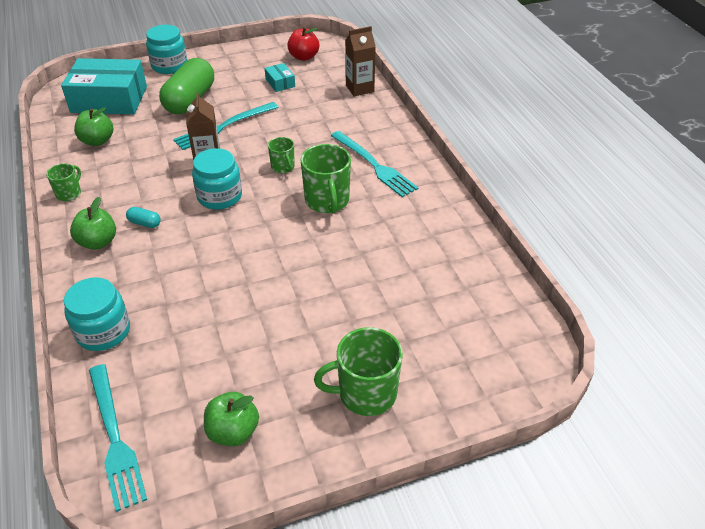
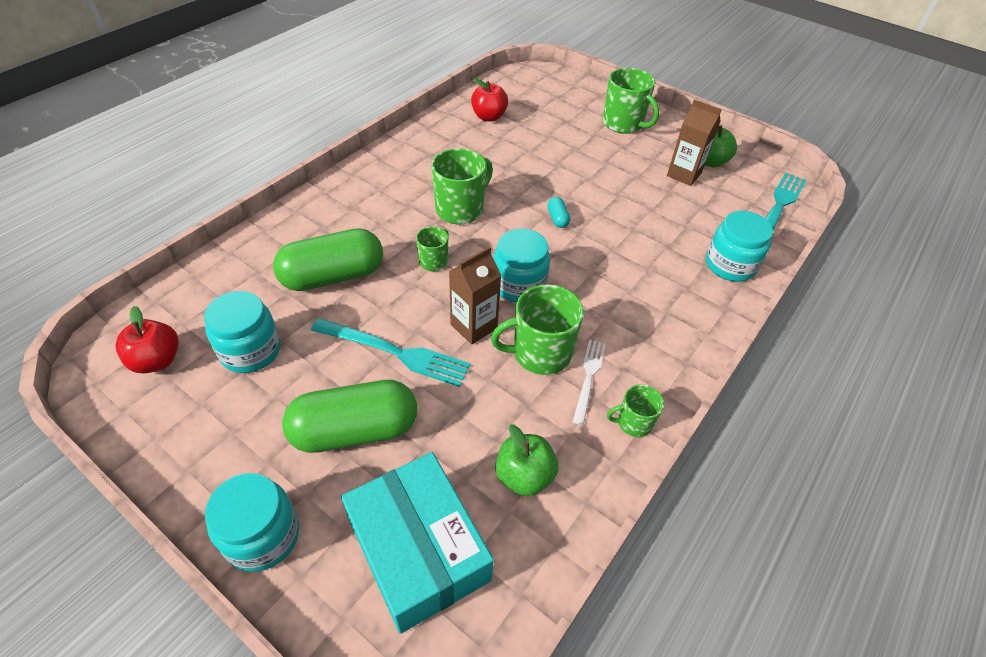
camera: 125 degrees left, 5 degrees up
green apple [70,197,116,250] -> none
turquoise capsule [126,207,161,228] -> turquoise capsule moved to [548,197,570,228]
turquoise box [265,63,295,92] -> turquoise jar [204,291,281,373]
turquoise fork [331,131,418,197] -> none
brown carton [345,26,376,96] -> brown carton moved to [667,100,721,186]
none -> green capsule [273,228,383,291]
none -> red apple [471,78,508,121]
none -> green mug [491,284,584,375]
none -> white fork [573,340,606,425]

